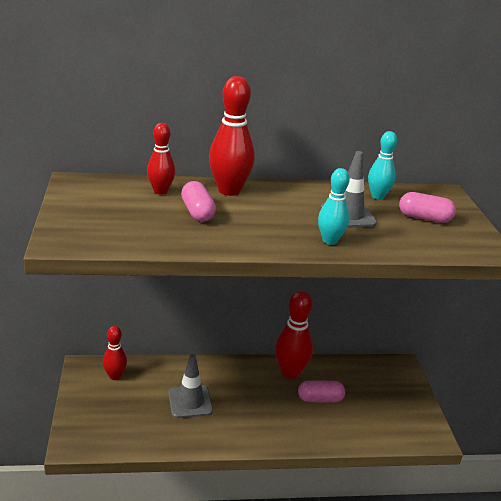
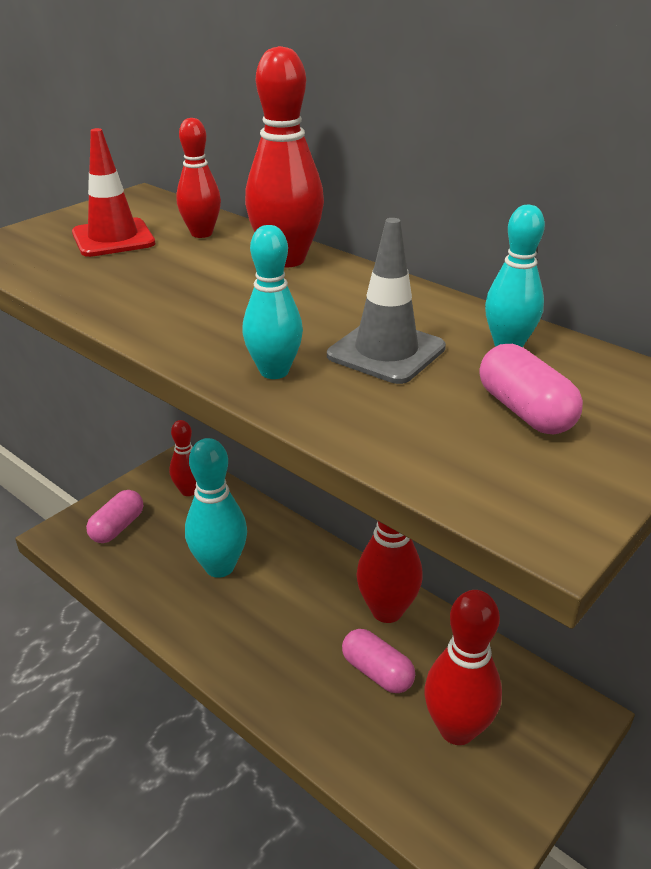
camera: 50 degrees right, 5 degrees up
grey traffic cone [168,354,213,418] -> turquoise bowling pin [185,438,247,578]
pink capsule [181,181,216,222] -> pink capsule moved to [86,490,143,543]
none -> red traffic cone [72,128,155,257]
none -> red bowling pin [424,590,502,745]

